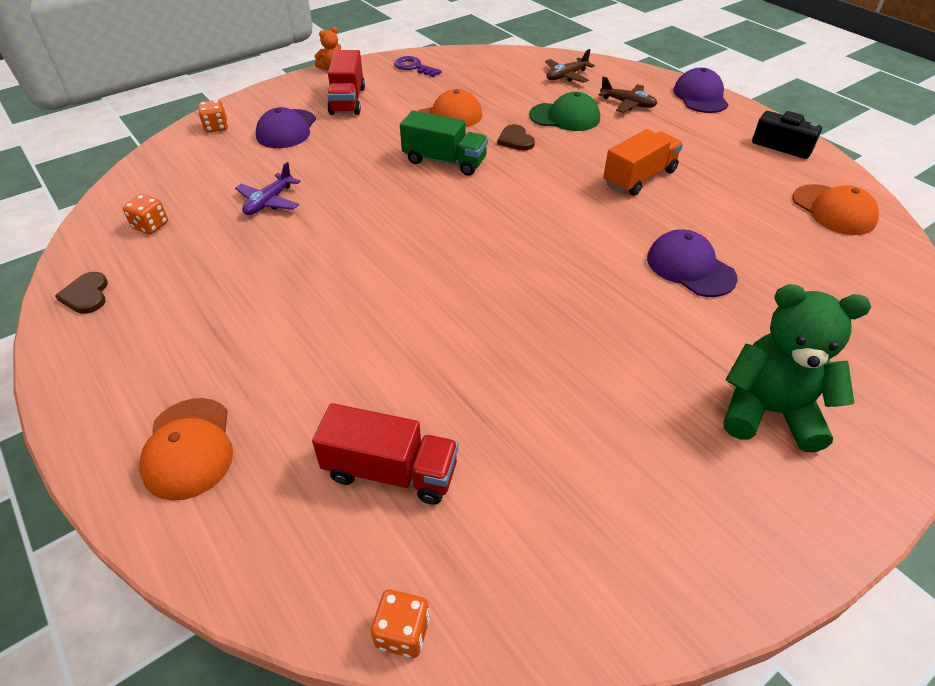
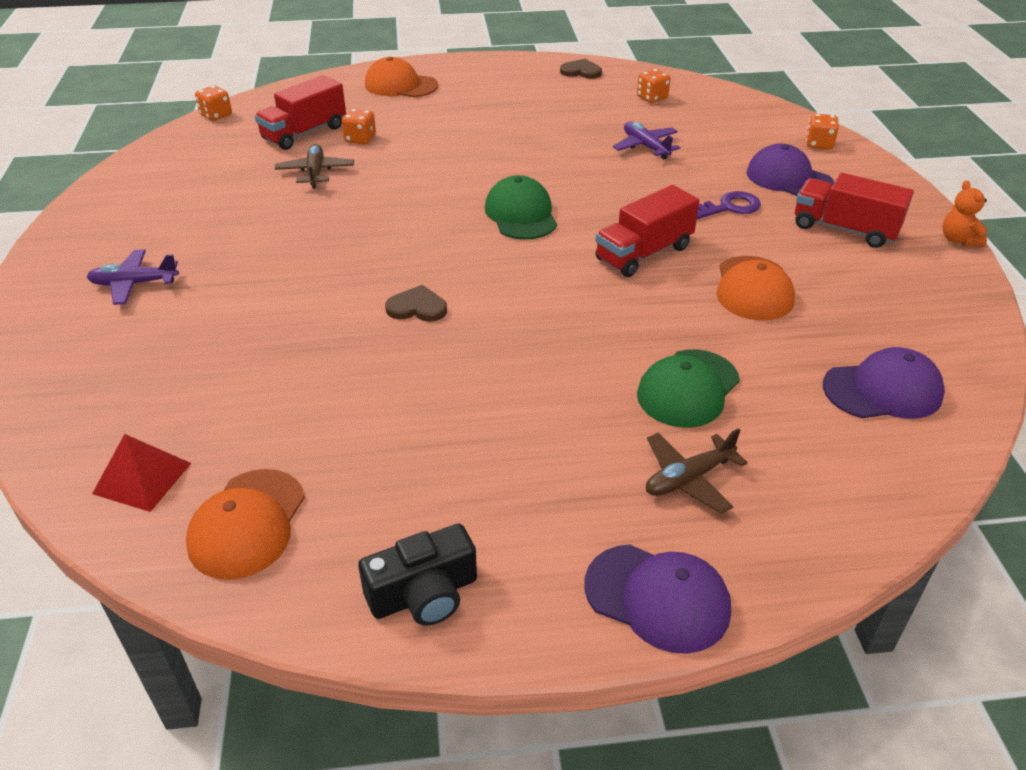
camera: 120 degrees right, 5 degrees down
purple key [394,56,442,77] -> purple key moved to [697,191,761,219]
green truck [400,110,488,176] -> red truck [595,185,700,277]
brown heart [497,124,535,151] -> brown heart moved to [385,285,447,322]
brown plane [545,49,595,83] -> brown plane moved to [275,144,354,189]
orange truck [603,129,683,196] -> none
purple cap [647,229,738,297] -> purple cap moved to [823,347,945,419]
green teddy bear [723,284,871,452] -> purple plane [87,249,179,305]
orange cap [793,184,879,235] -> orange cap turned 75 degrees counterclockwise [186,469,305,580]
none -> red pyramid [92,434,191,512]
none -> orange dice [342,109,376,145]
none -> green cap [485,175,557,240]

